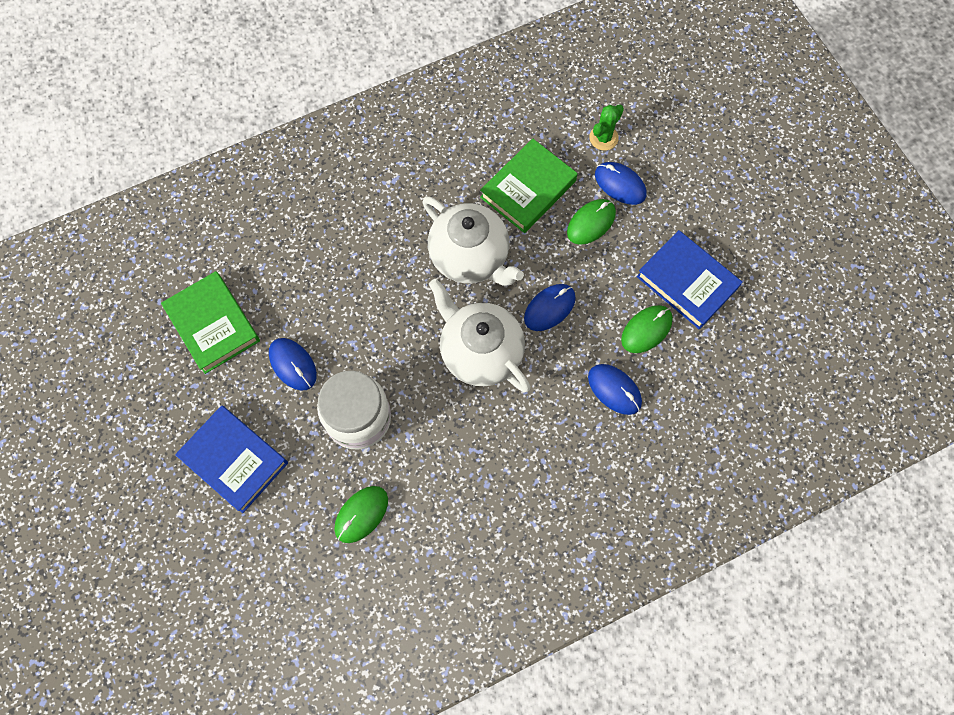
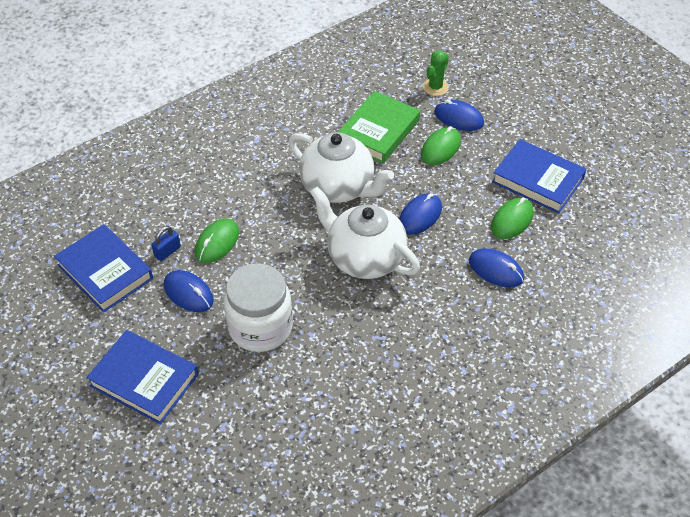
camera: 10 degrees left, 20 degrees down
green book [161,271,260,374] -> blue book [54,224,153,313]
green mouse [334,486,388,543] -> green mouse moved to [195,219,239,263]
none -> blue padlock [151,226,181,261]

